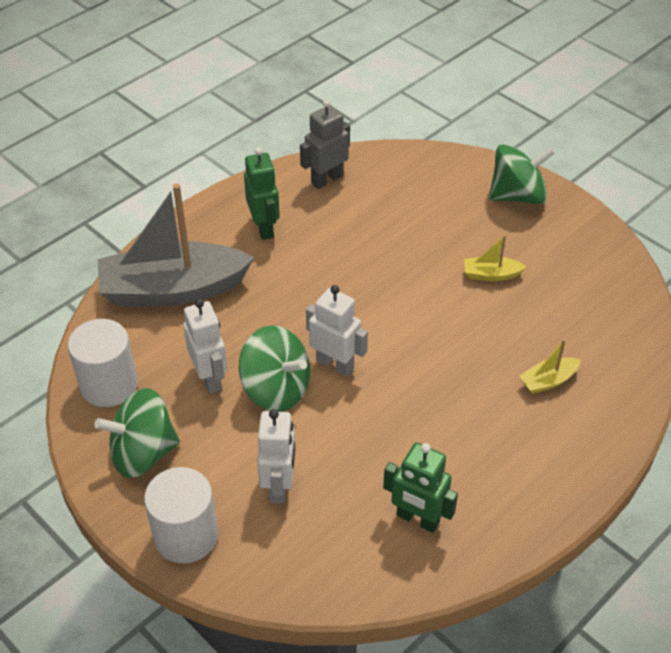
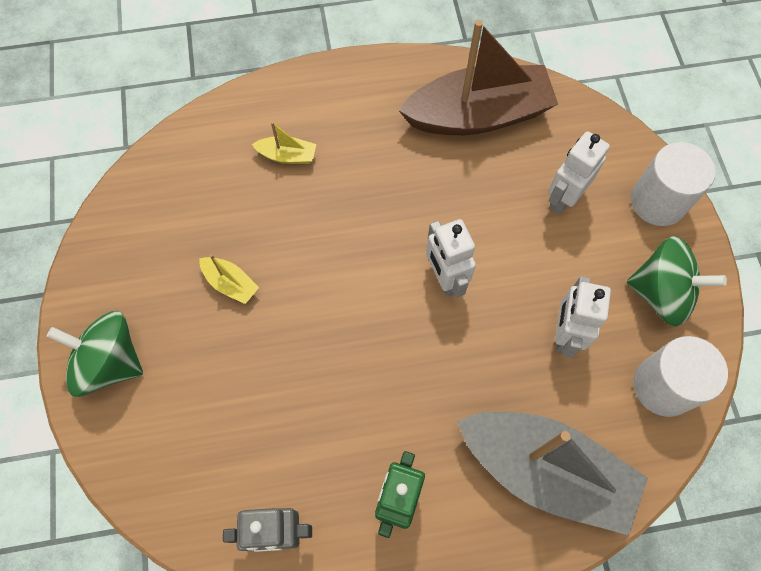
camera: 145 degrees left, 20 degrees up
green spinning top [239,325,310,412] -> none
green robot [383,442,458,533] -> brown boat [398,20,558,135]

